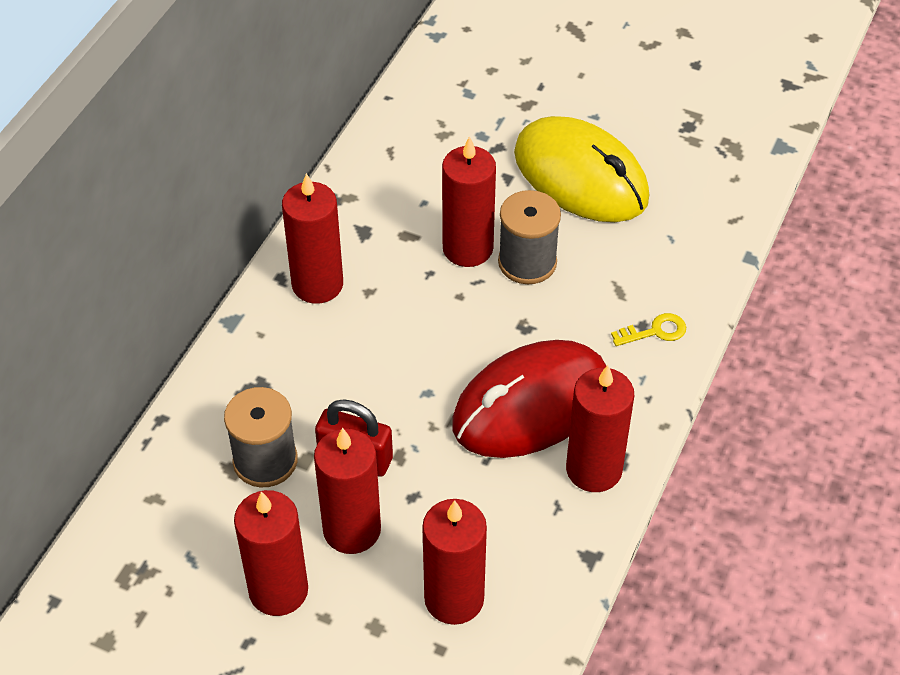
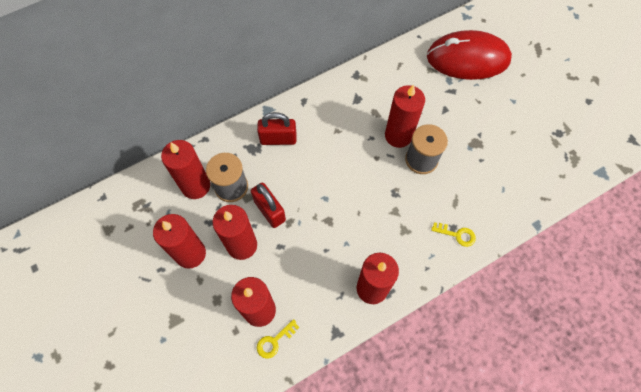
camera: 35 degrees right, 15 degrees up
red candle [282,173,343,304] -> red candle moved to [161,140,210,199]
red mouse [452,340,606,458] -> red mouse moved to [427,30,512,80]
yellow mouse [514,116,649,222] -> none
none -> red padlock [257,112,297,145]
none -> yellow key [257,319,299,359]

